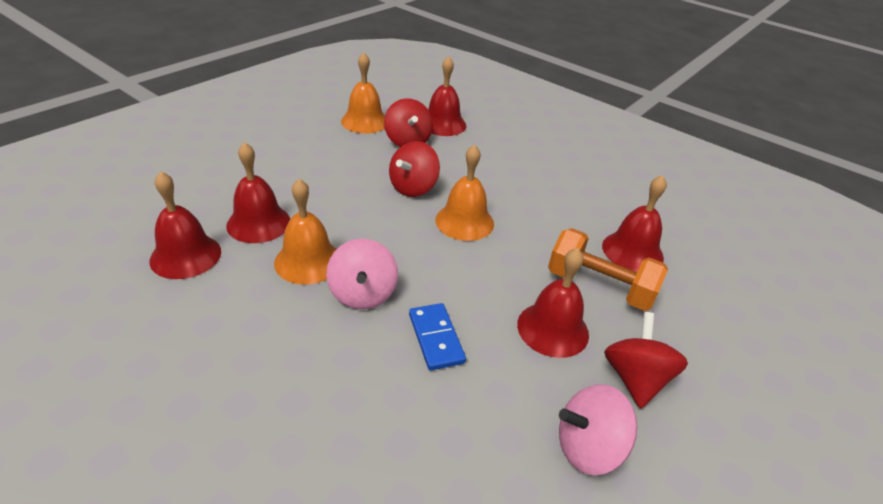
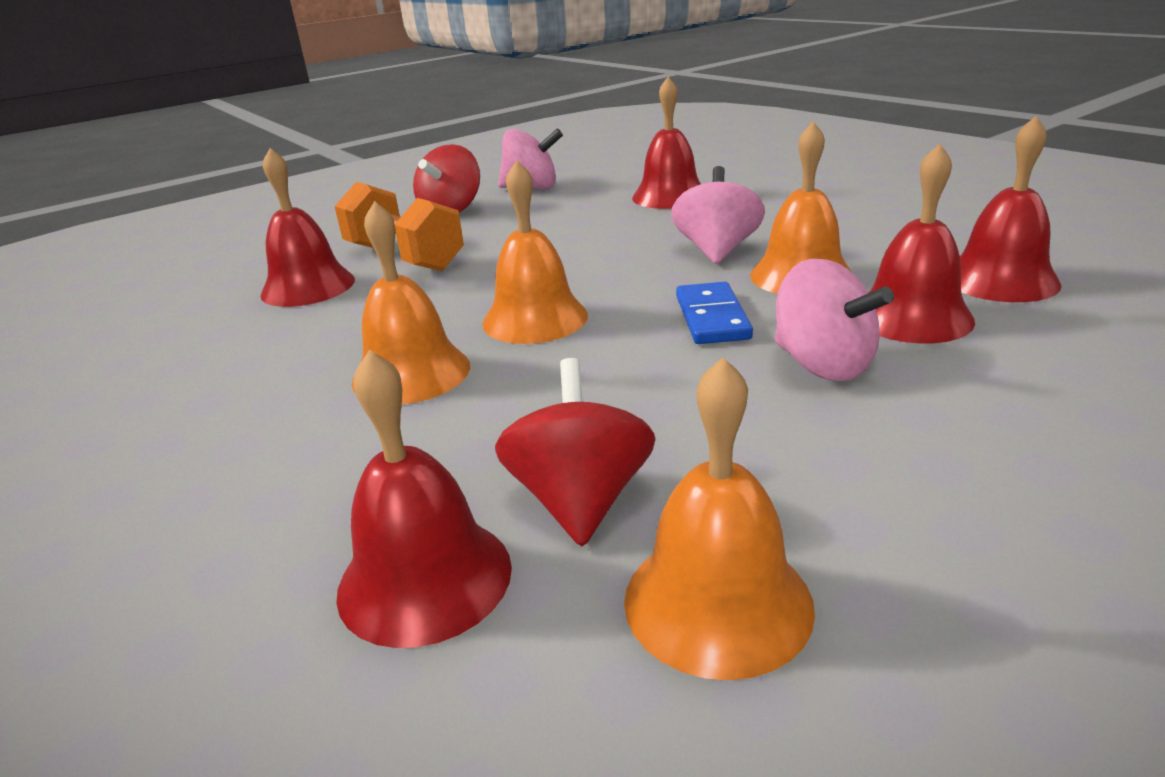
camera: 160 degrees left, 10 degrees down
red spinning top [389,141,440,197] -> none
blue domino [409,303,466,370] -> blue domino moved to [676,282,753,344]
red bell [517,248,589,358] -> red bell moved to [632,77,701,209]
none -> orange bell [352,201,470,404]
none -> pink spinning top [774,259,894,381]

